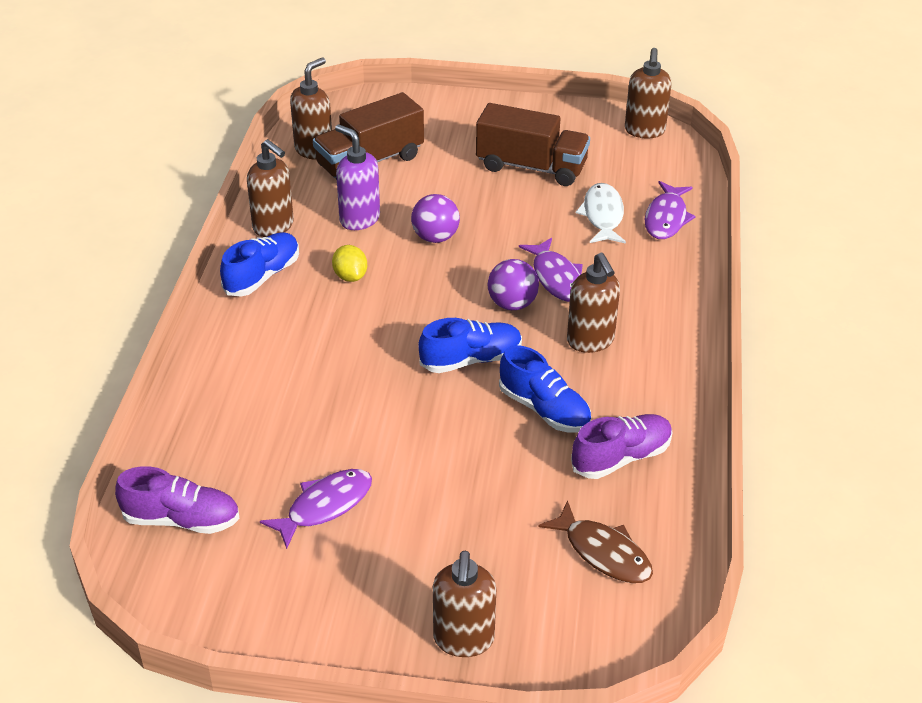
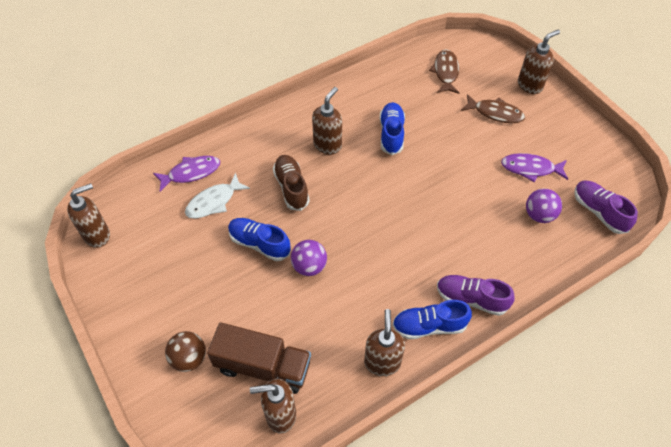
camera: 130 degrees left, 15 degrees up
yellow lemon [332,245,367,282] -> none
purple soap dispenser [335,124,380,230] -> none
blue shoe [418,318,522,373] -> blue shoe moved to [228,218,291,261]
brown truck [476,103,590,186] -> none
purple ball [487,259,539,310] -> purple ball moved to [526,189,562,223]
purple fish [519,238,583,302] -> brown shoe [273,155,310,211]
purple shoe [571,414,673,479] -> purple shoe moved to [437,275,515,316]
none -> brown ball [165,331,206,372]
none -> brown fish [461,94,525,123]

